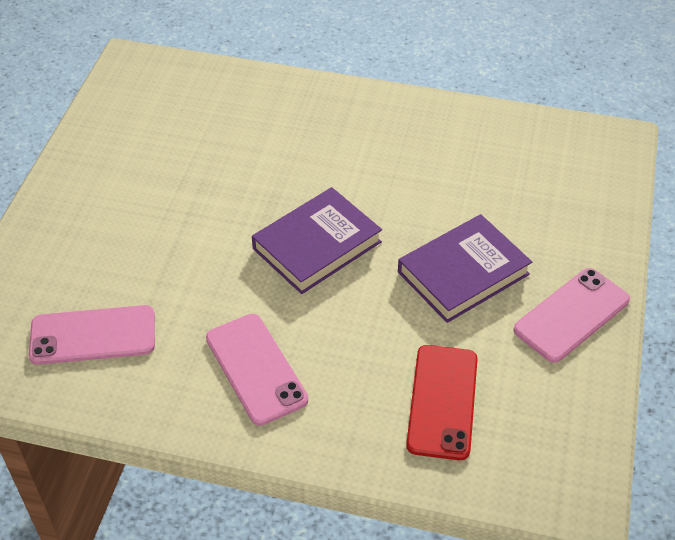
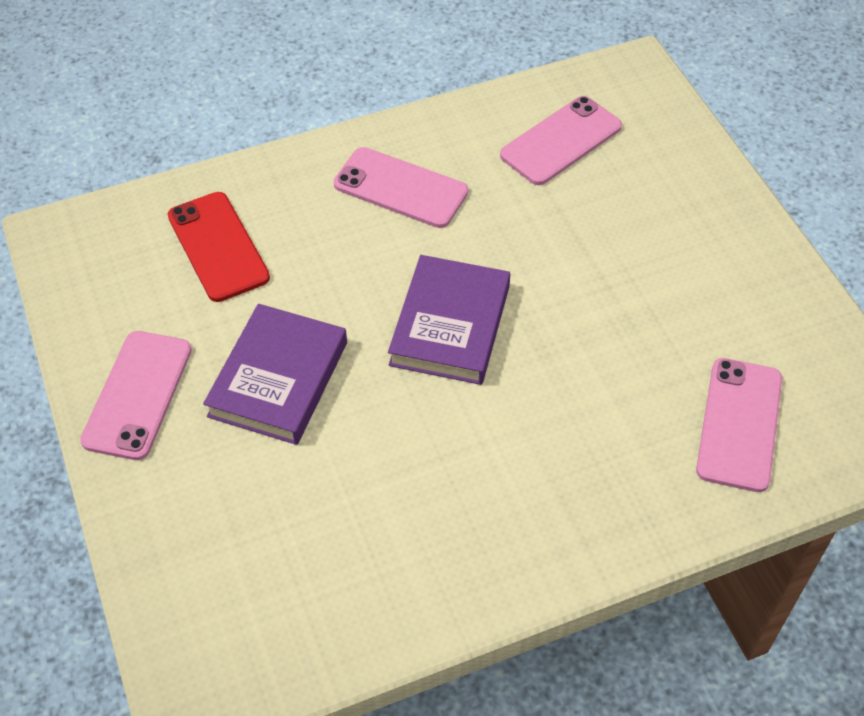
camera: 145 degrees right, 5 degrees up
none -> pink phone [696,358,782,492]

